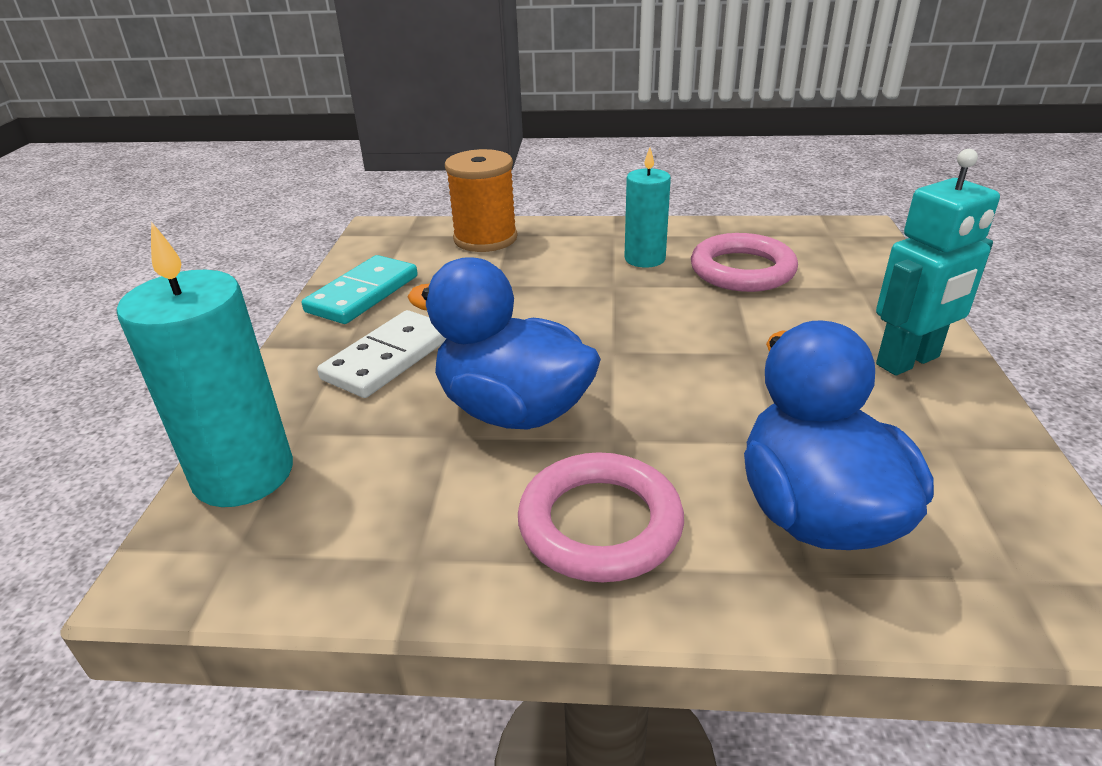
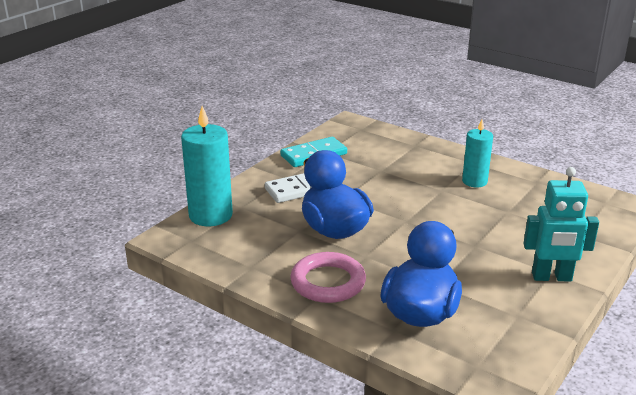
camera: 30 degrees right, 5 degrees down
orange spool [445,149,517,252] -> none
pink ring [691,233,798,292] -> none

